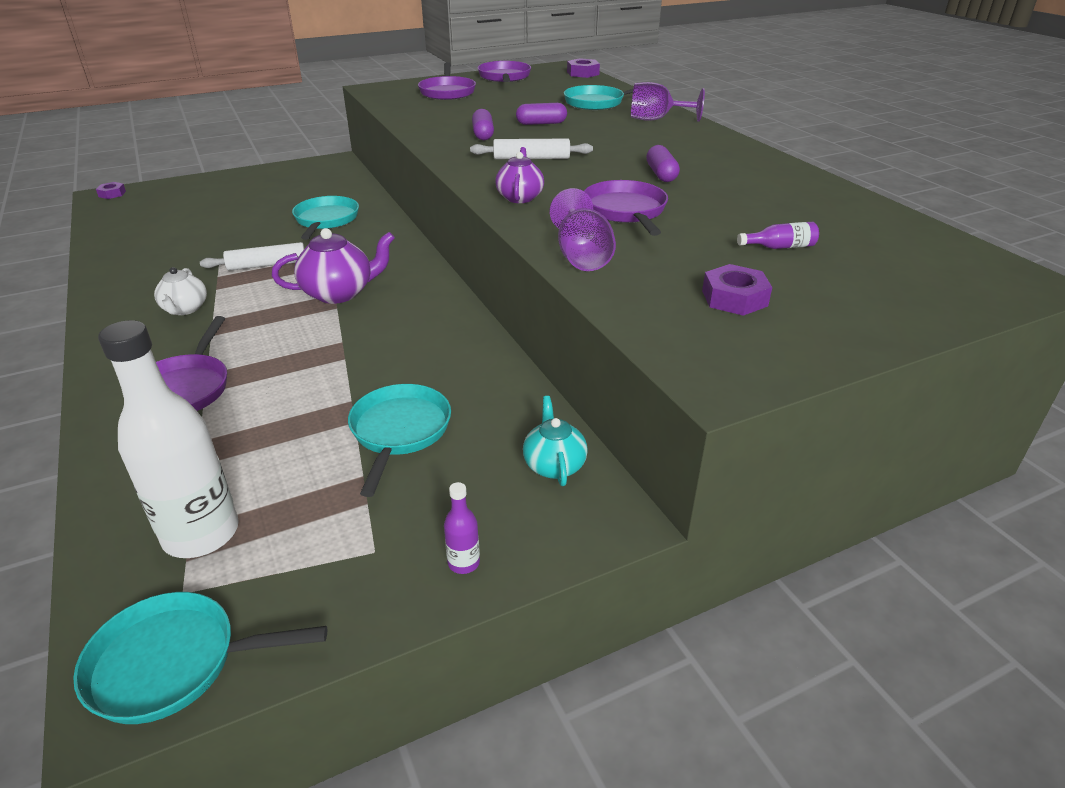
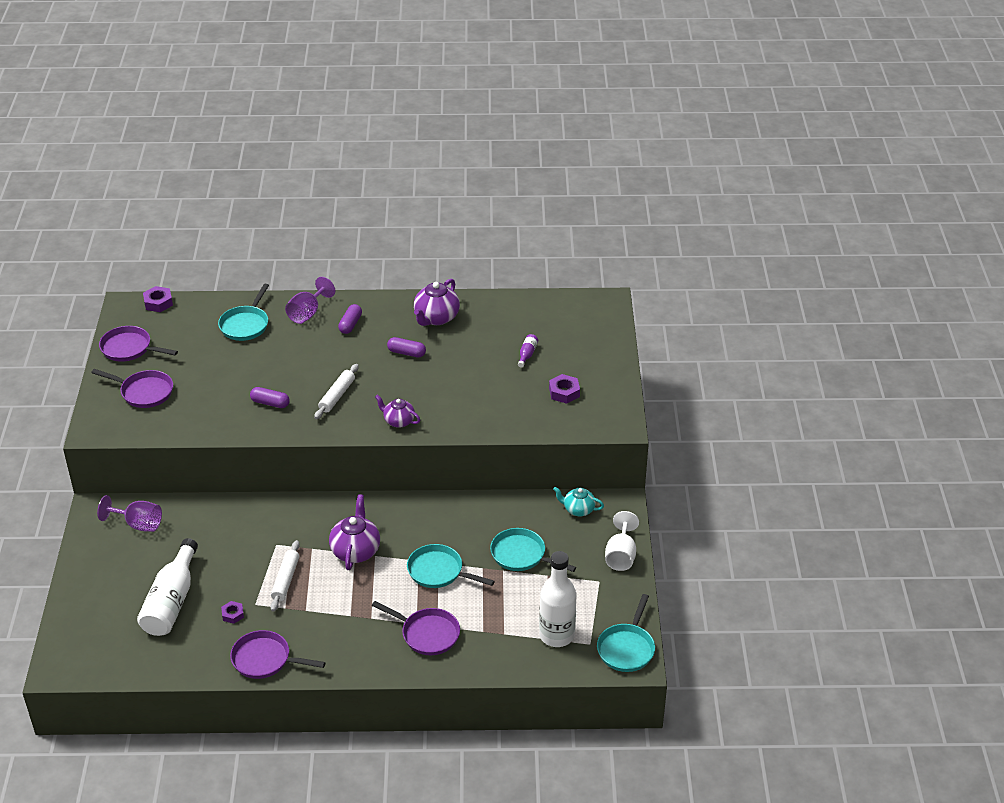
camera: 65 degrees left, 5 degrees up
purple nut [96,182,126,199] -> purple nut moved to [221,601,244,624]
white teapot [154,267,207,315] -> none
turquoise pan [292,196,359,240] -> turquoise pan moved to [407,544,495,588]
purple bottle [444,482,480,574] -> white goblet [605,511,639,571]
purple capsule [516,103,567,125] -> purple capsule moved to [338,304,362,334]
purple goblet [550,188,616,271] -> purple goblet moved to [97,495,162,532]
purple pan [584,180,668,236] -> purple pan moved to [230,630,326,679]
none -> white bottle [137,538,198,636]
none -> purple teapot [414,279,460,326]

